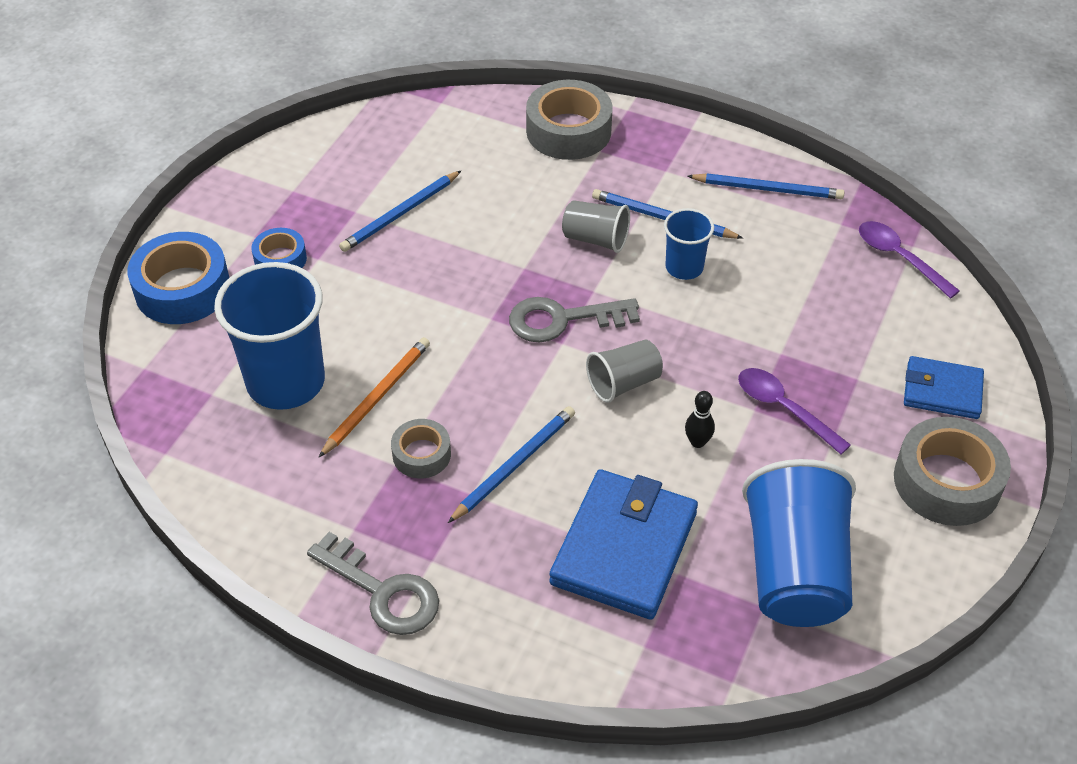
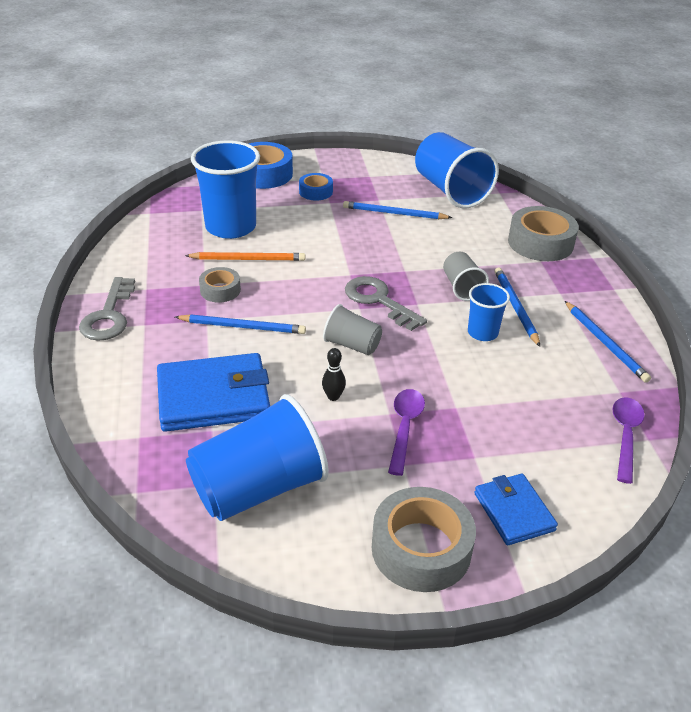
camera: 55 degrees right, 10 degrees down
none -> blue cup [415,132,499,208]

